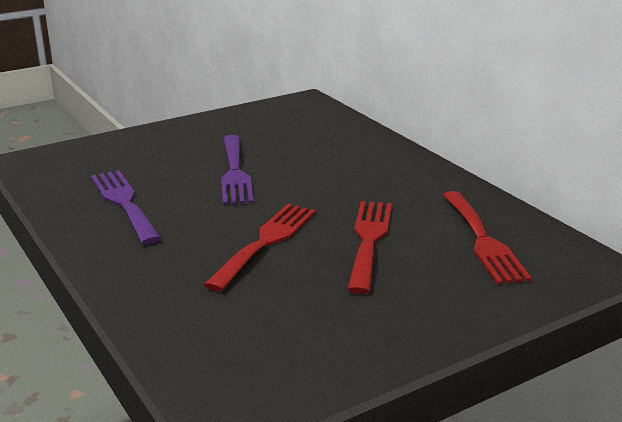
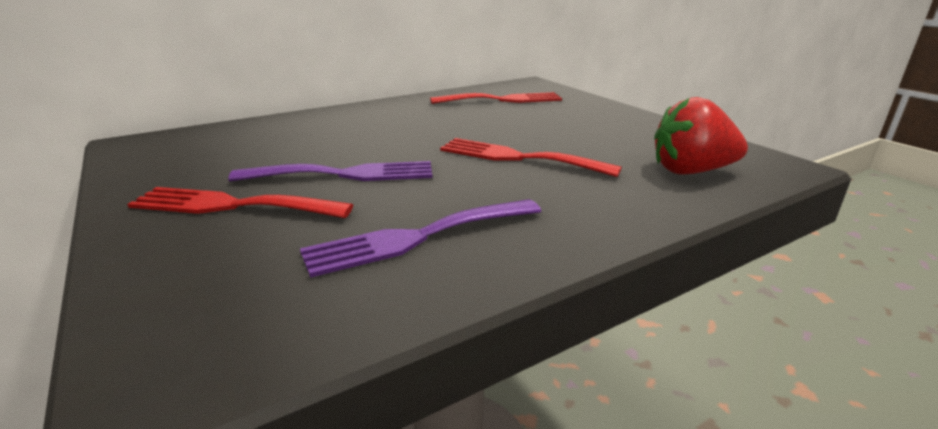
camera: 90 degrees left, 0 degrees up
red fork [347,201,392,294] -> red fork moved to [127,187,353,218]
none -> red strawberry [654,97,748,174]

